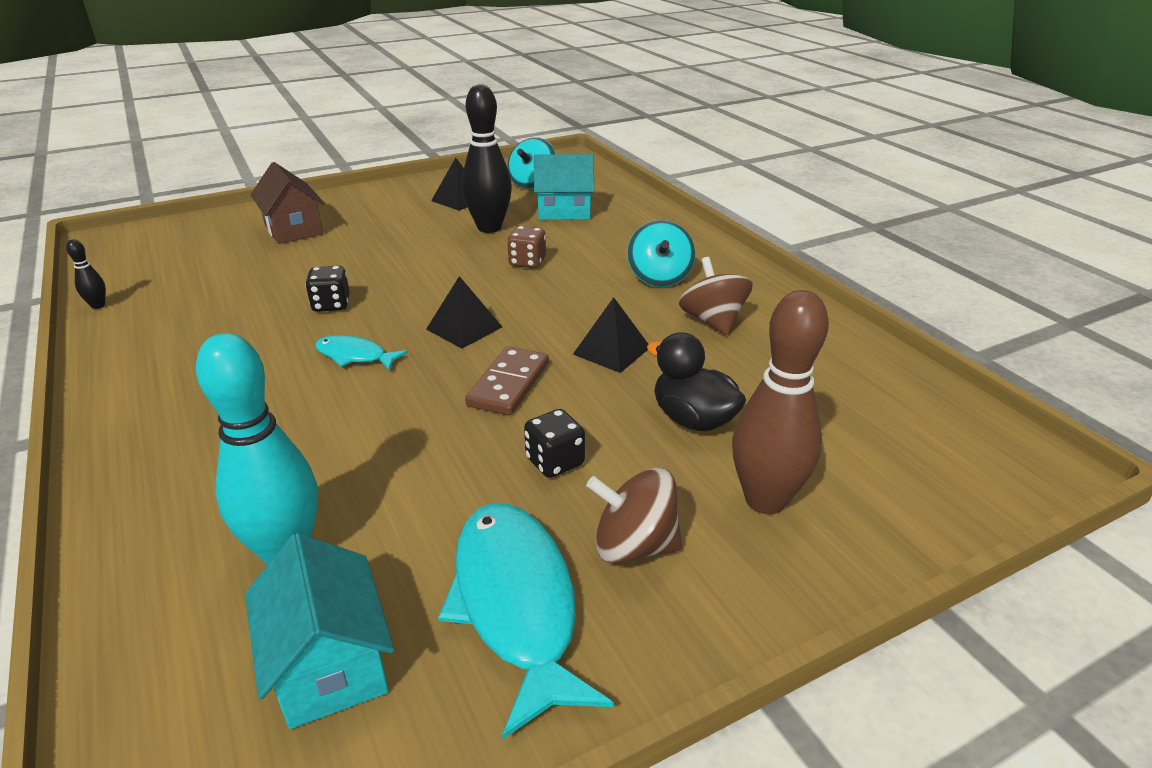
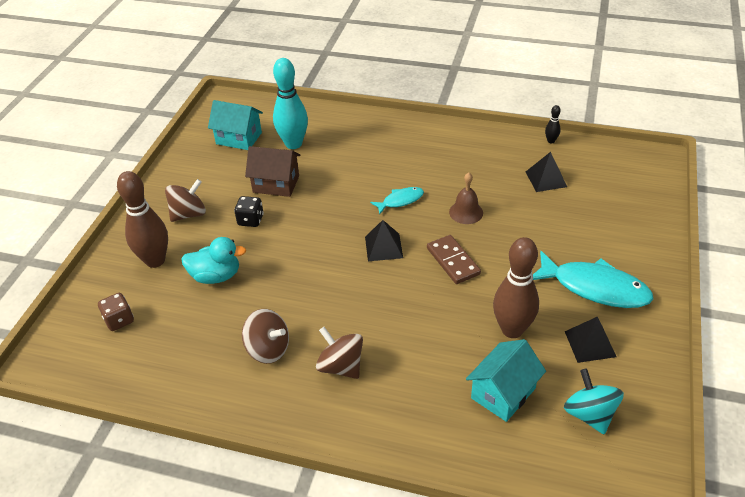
camera: 135 degrees right, 10 degrees up
brown house [250,162,324,244] -> brown house moved to [245,146,300,197]
black dice [305,266,350,312] -> brown bell [449,173,483,224]
turquoise fish [438,503,614,740] -> turquoise fish moved to [533,251,654,308]
black bowling pin [462,84,512,233] -> brown bowling pin [493,237,539,338]
brown domino [465,346,549,416] -> brown domino moved to [427,235,481,284]
brown dice [507,226,546,268] -> brown dice moved to [98,293,134,331]
black pyramid [573,297,648,373] -> black pyramid moved to [526,152,567,192]
turquoise spinning top [627,220,695,287] -> brown spinning top [316,327,363,379]
black duck [647,332,746,431] -> turquoise duck [181,237,246,284]

